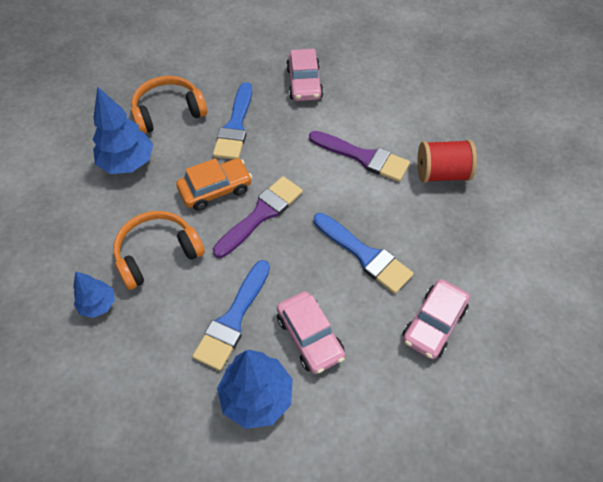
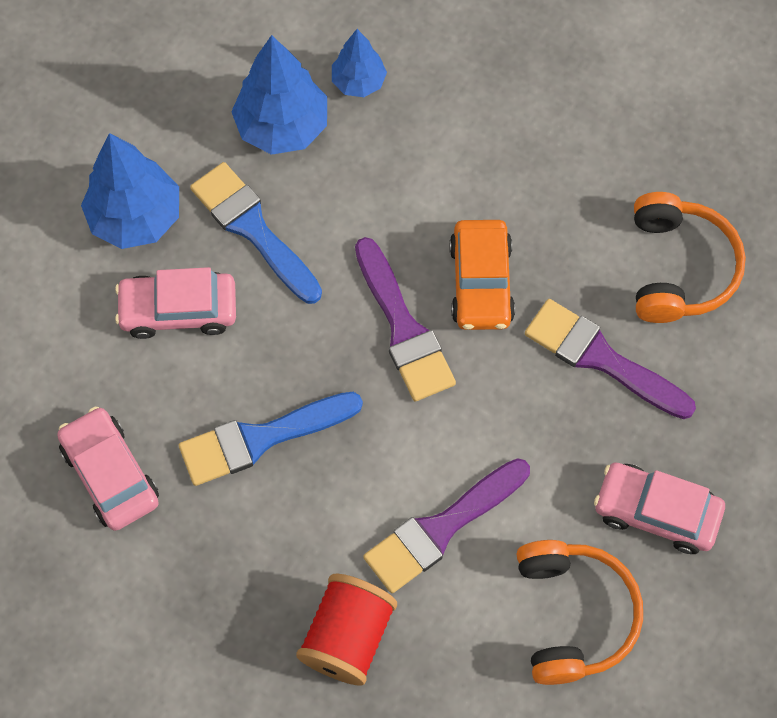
camera: 115 degrees right, 10 degrees up
blue tree [93,86,153,174] -> blue tree moved to [231,35,327,155]
orange headphones [113,211,205,290] -> orange headphones moved to [517,540,643,685]
blue brush [213,82,252,159] -> purple brush [525,299,696,419]

